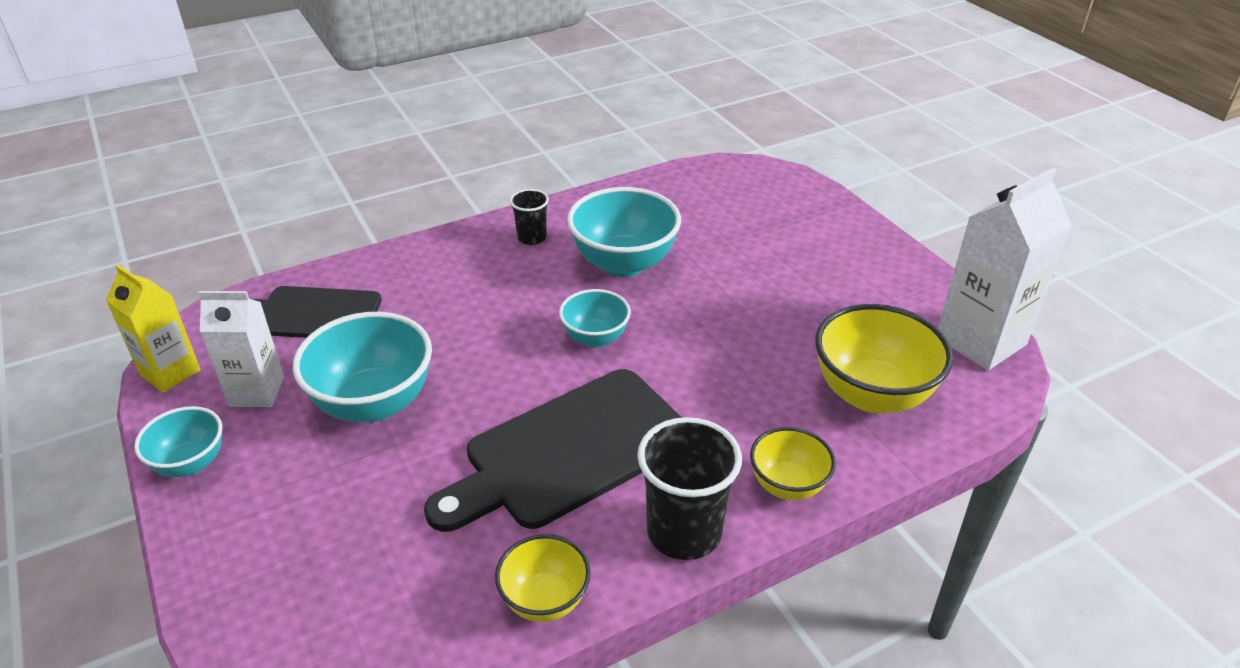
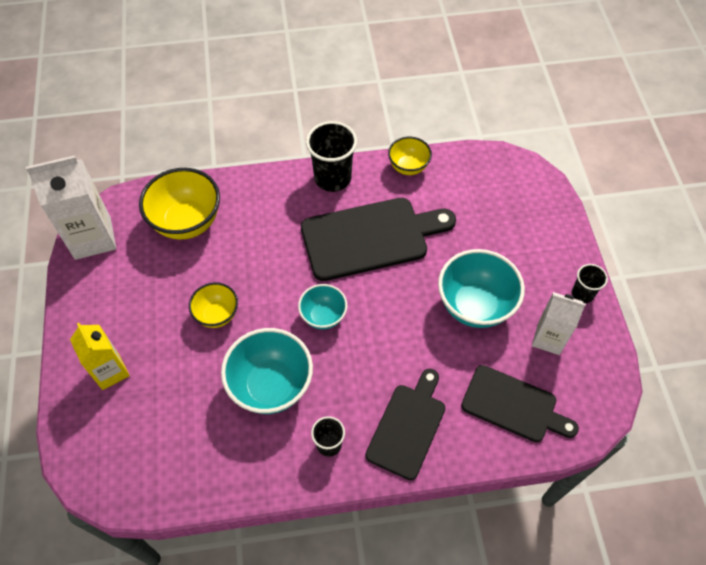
camera: 160 degrees left, 20 degrees up
yellow carton [106,264,201,393] -> yellow carton moved to [70,322,130,390]
turquoise bowl [134,406,222,477] -> black cup [572,264,608,303]
yellow bowl [750,427,836,500] -> yellow bowl moved to [189,282,238,328]
none -> black cutting board [366,369,445,480]

